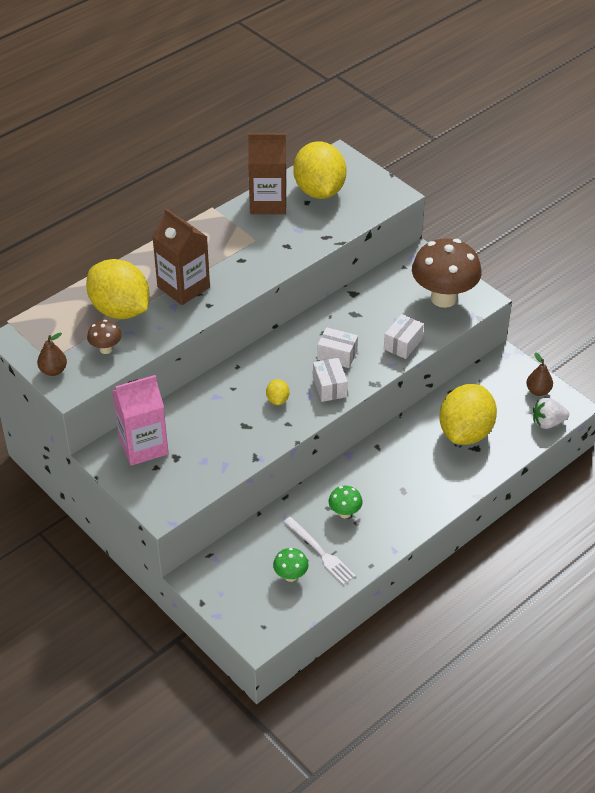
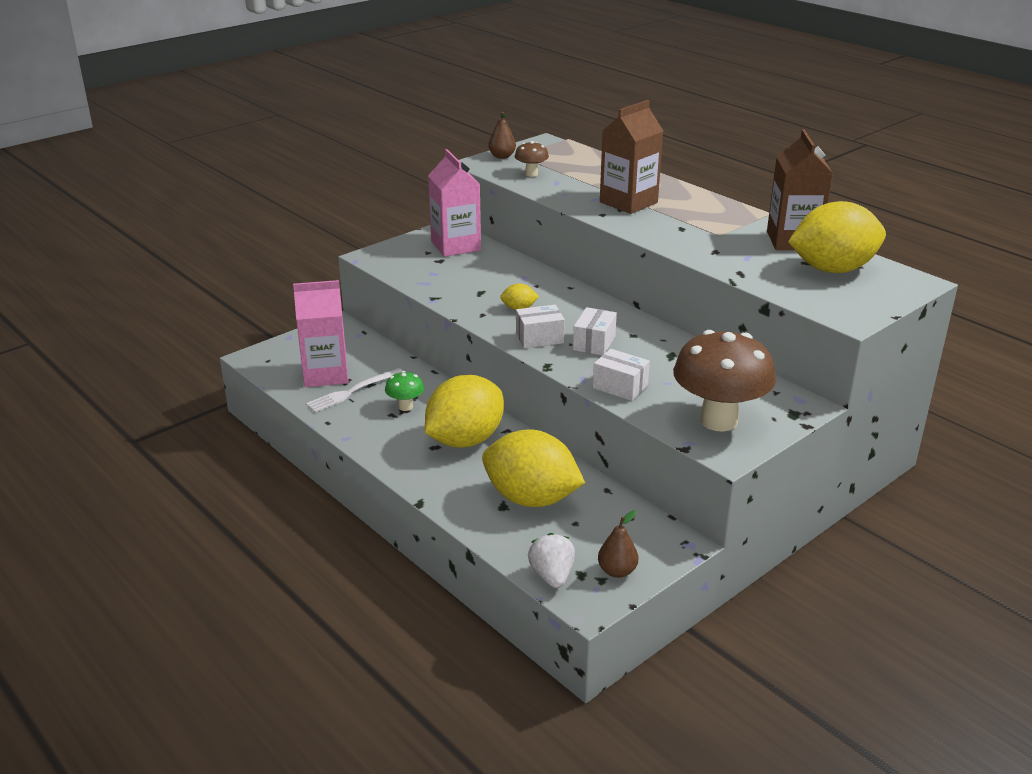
camera: 90 degrees right, 15 degrees down
yellow lemon [86,259,149,319] -> yellow lemon moved to [425,375,504,448]
green mushroom [273,548,309,582] -> pink carton [293,280,349,387]

